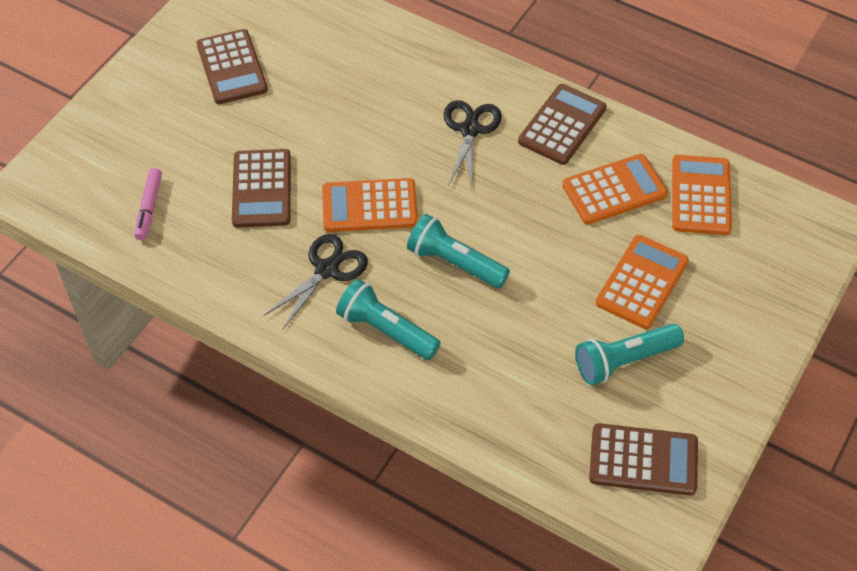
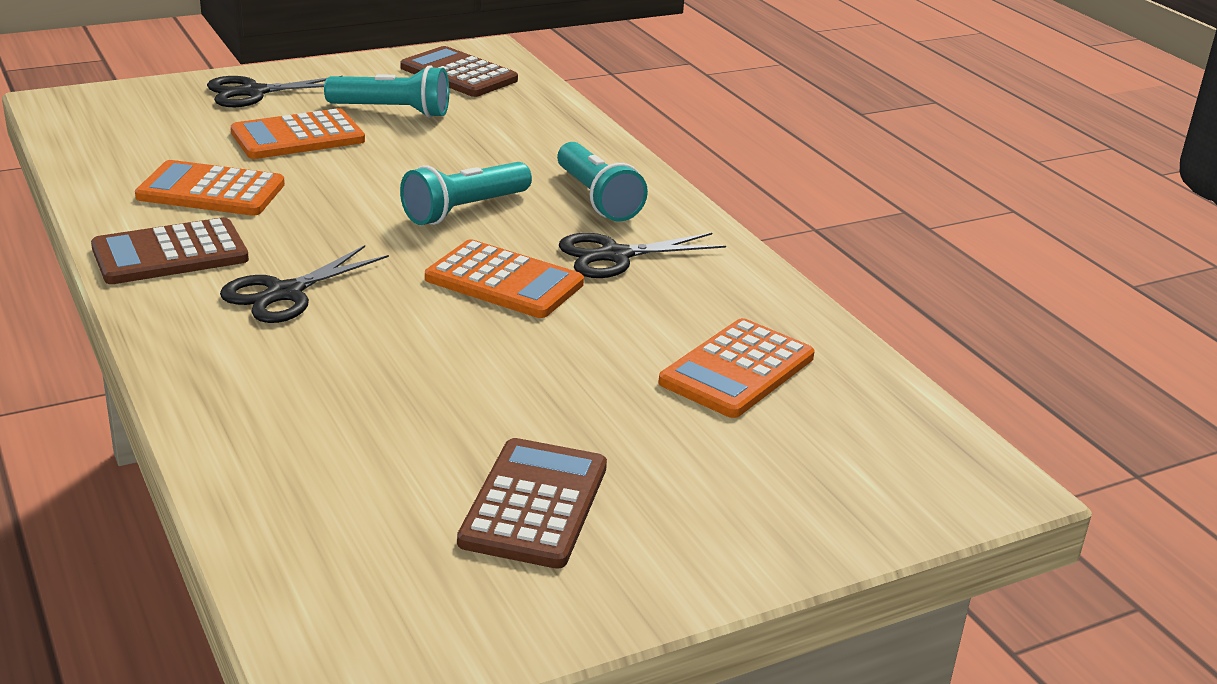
camera: 150 degrees left, 25 degrees down
pink marker [135,168,162,240] -> none
brown calculator [232,149,291,228] -> none
turquoise flashlight [407,214,510,288] -> turquoise flashlight turned 75 degrees clockwise [400,162,532,225]
orange calculator [672,155,732,235] -> orange calculator moved to [658,318,815,418]
none -> black scissors [207,76,327,107]

